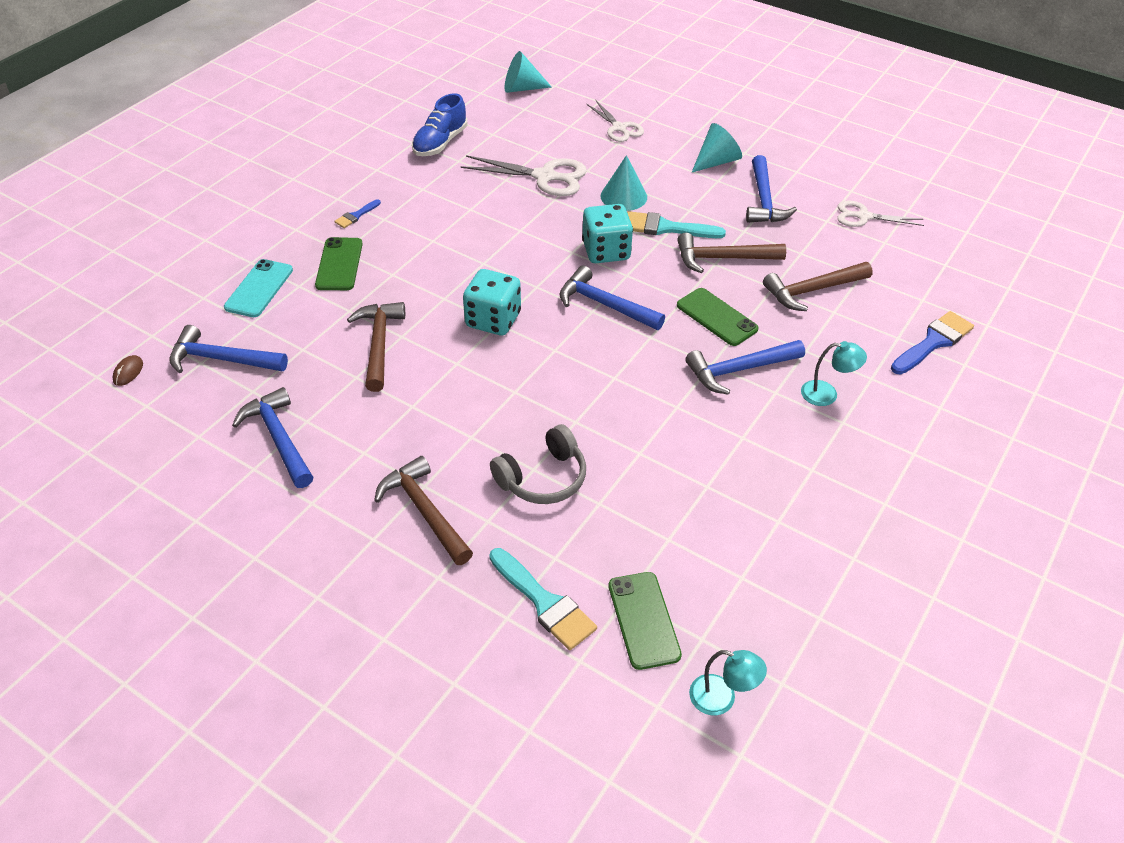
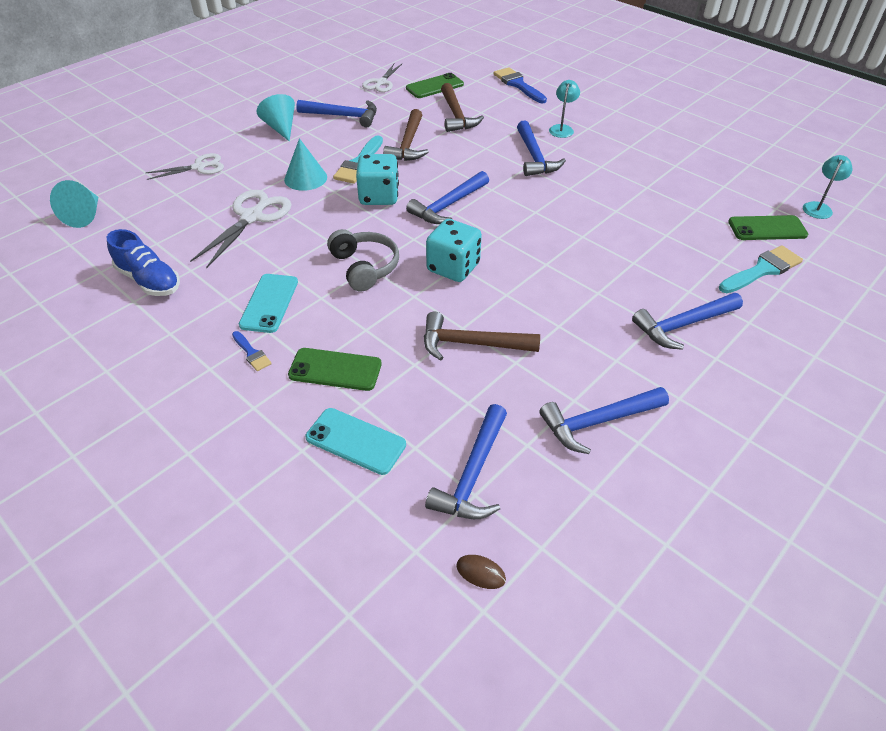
camera: 80 degrees left, 0 degrees up
brown hammer [374,456,473,565] -> blue hammer [632,293,743,350]
grey headphones [490,424,586,504] -> grey headphones moved to [327,229,399,291]
green phone [677,288,759,346] -> green phone moved to [406,73,464,98]
none -> turquoise phone [239,274,298,333]

